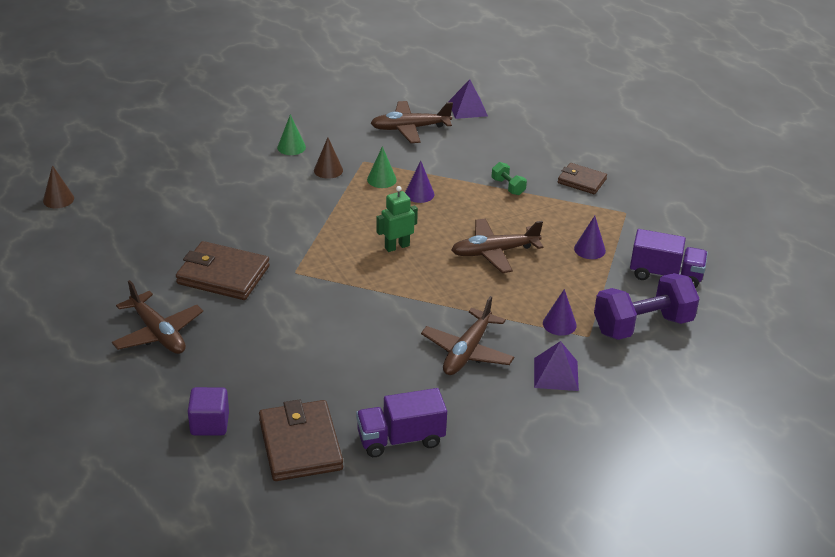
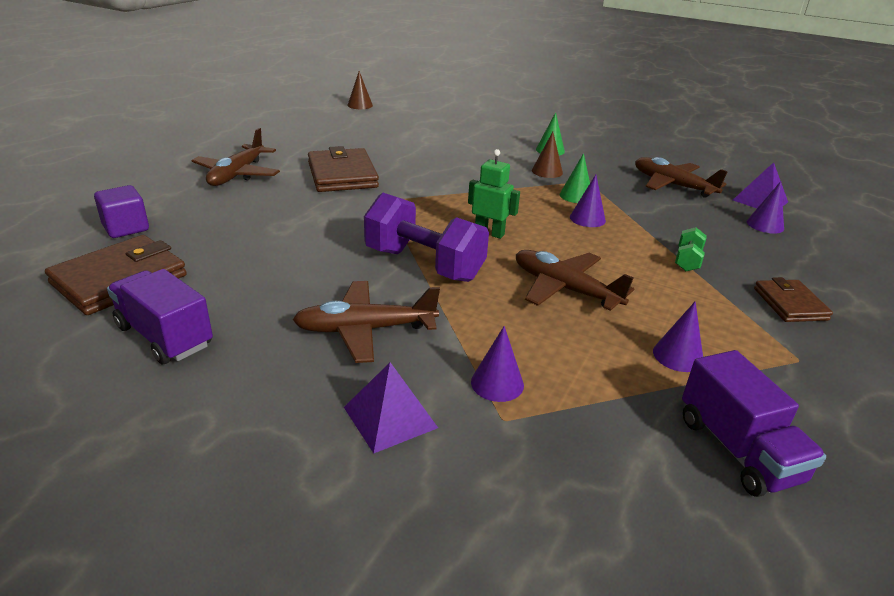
camera: 55 degrees right, 5 degrees down
purple dumbbell [594,273,699,340] -> purple dumbbell moved to [364,193,489,282]
none -> purple cone [747,181,784,234]

